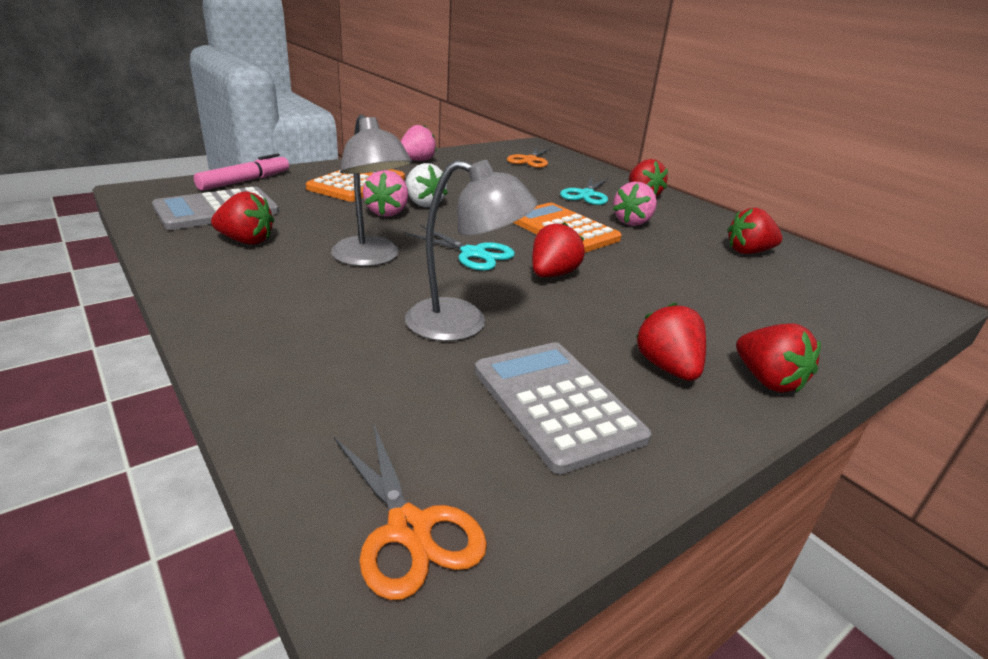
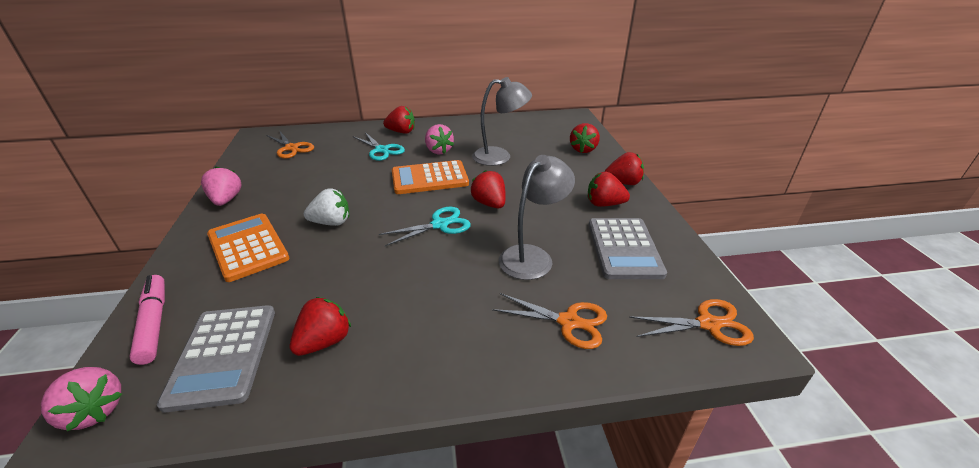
camera: 60 degrees left, 5 degrees up
grey lamp [331,115,412,266] -> grey lamp moved to [472,77,532,166]
pink strawberry [363,170,408,217] -> pink strawberry moved to [41,367,122,431]
grey calculator [475,342,652,474] -> grey calculator turned 90 degrees counterclockwise [589,218,667,279]
red strawberry [727,208,782,254] -> red strawberry moved to [570,123,600,153]
none -> orange scissors [492,293,607,349]

